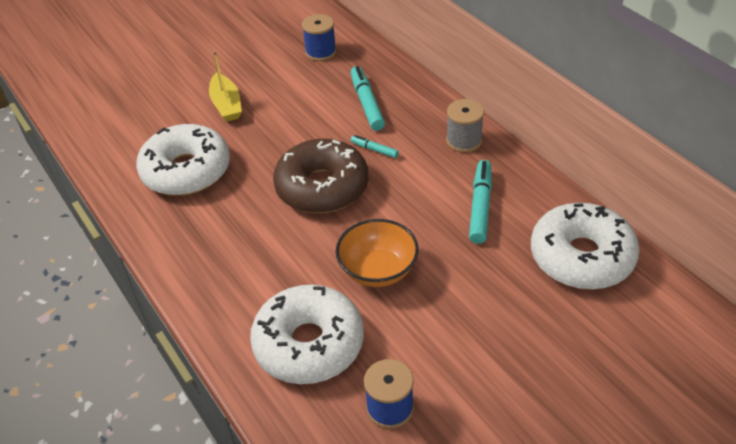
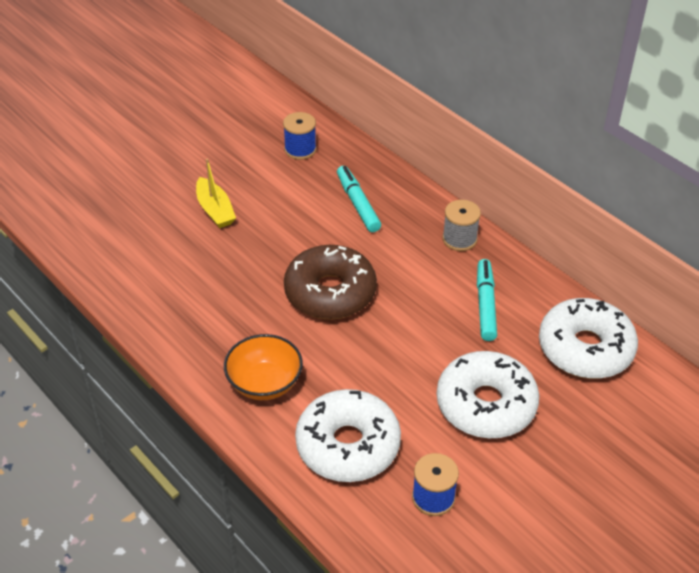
camera: 10 degrees left, 0 degrees up
white donut [136,124,230,196] -> white donut moved to [437,351,539,438]
orange bowl [336,219,419,287] -> orange bowl moved to [224,334,303,400]
turquoise marker [351,135,399,158] -> none

